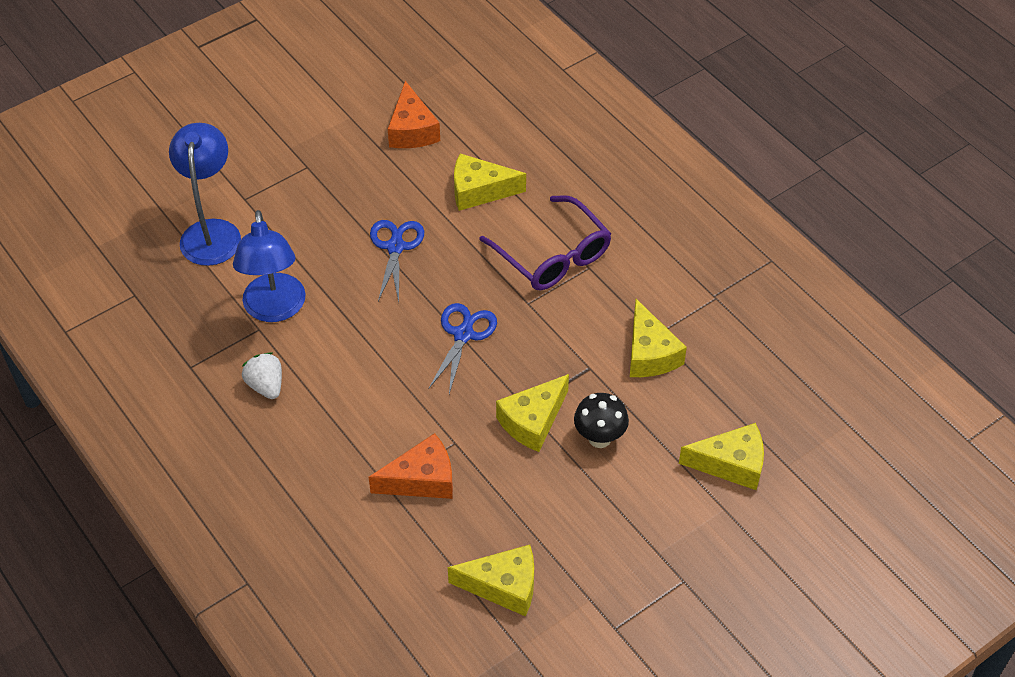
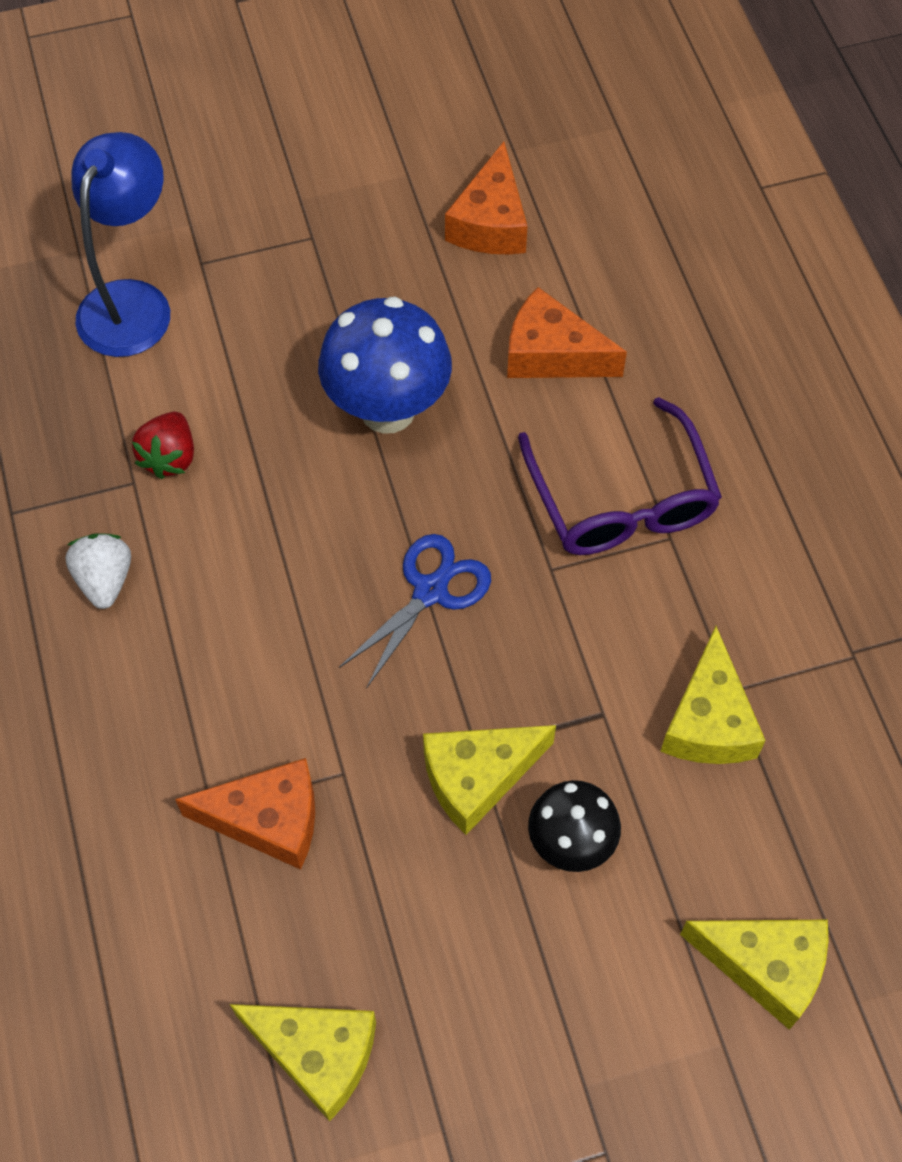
camera: 20 degrees right, 10 degrees up
blue lamp [233,210,306,322] -> red strawberry [132,412,194,479]
blue scissors [370,220,424,302] -> blue mushroom [318,297,452,434]
yellow cheese [454,153,526,211] -> orange cheese [507,287,627,378]

